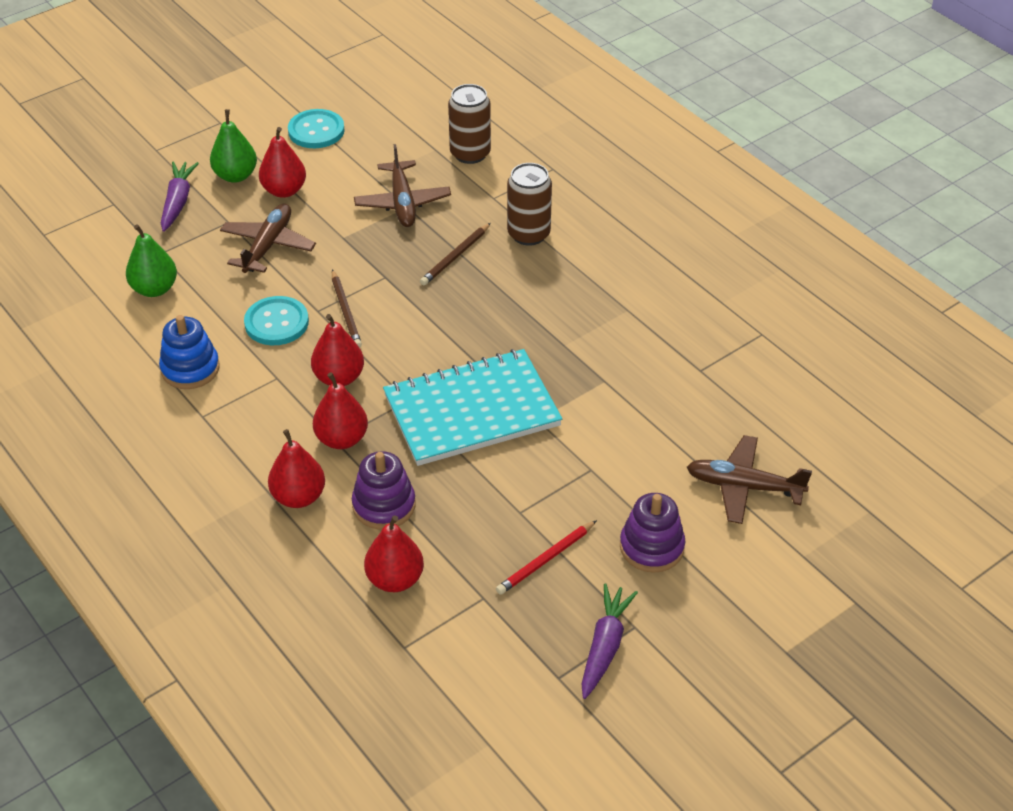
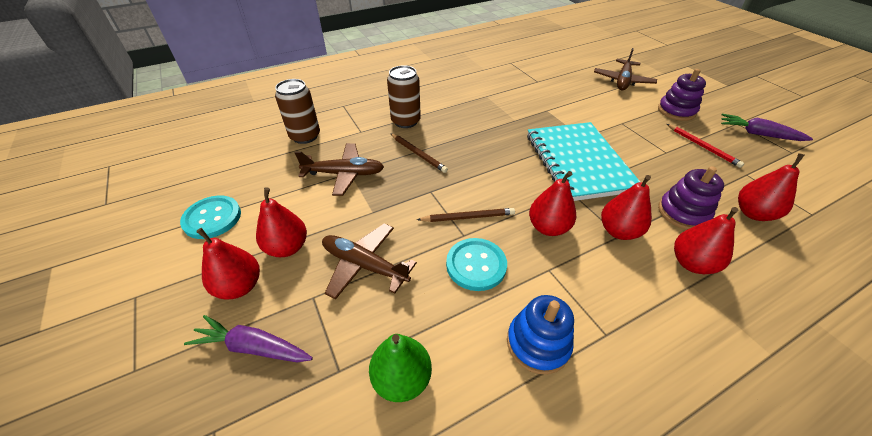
camera: 80 degrees left, 0 degrees up
green pear [210,109,257,183] -> red pear [196,228,260,299]

